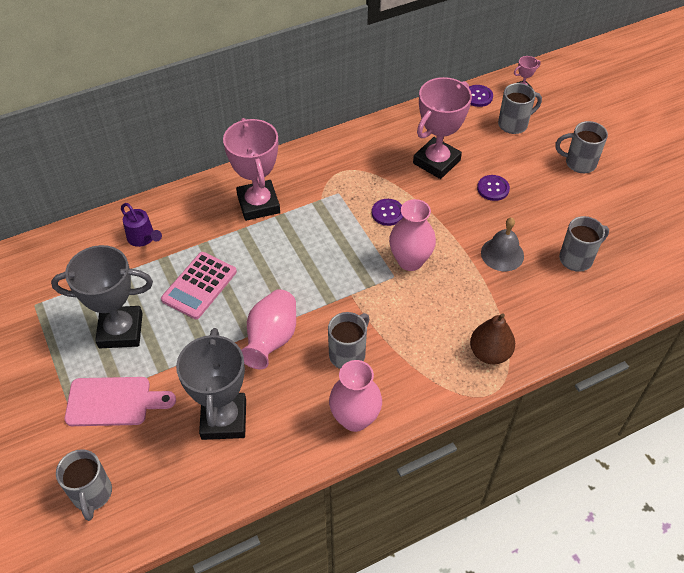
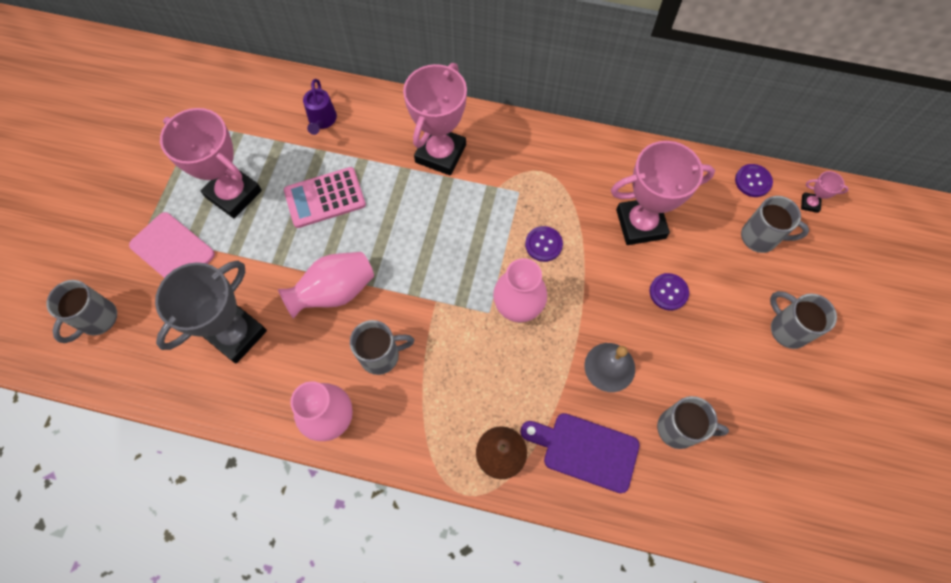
camera: 40 degrees right, 15 degrees up
grey trophy [51,245,153,348] -> pink trophy [160,108,262,218]
none -> purple cutting board [520,413,640,493]

